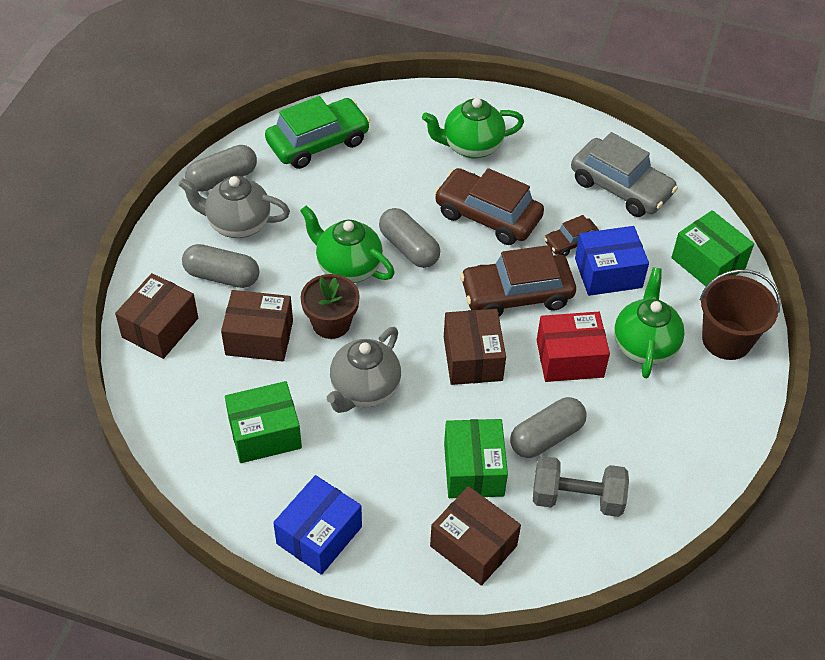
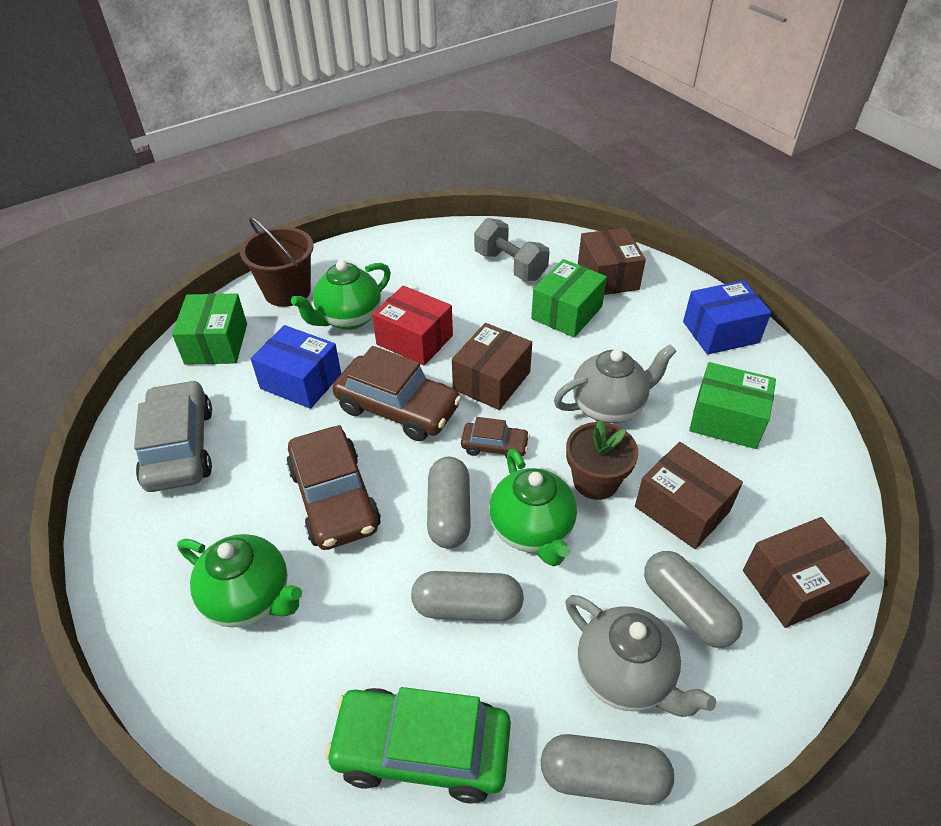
camera: 140 degrees left, 5 degrees down
grey capsule [510,397,587,458] -> grey capsule moved to [411,571,524,621]
brown car [544,215,599,256] -> brown car moved to [461,417,530,459]

